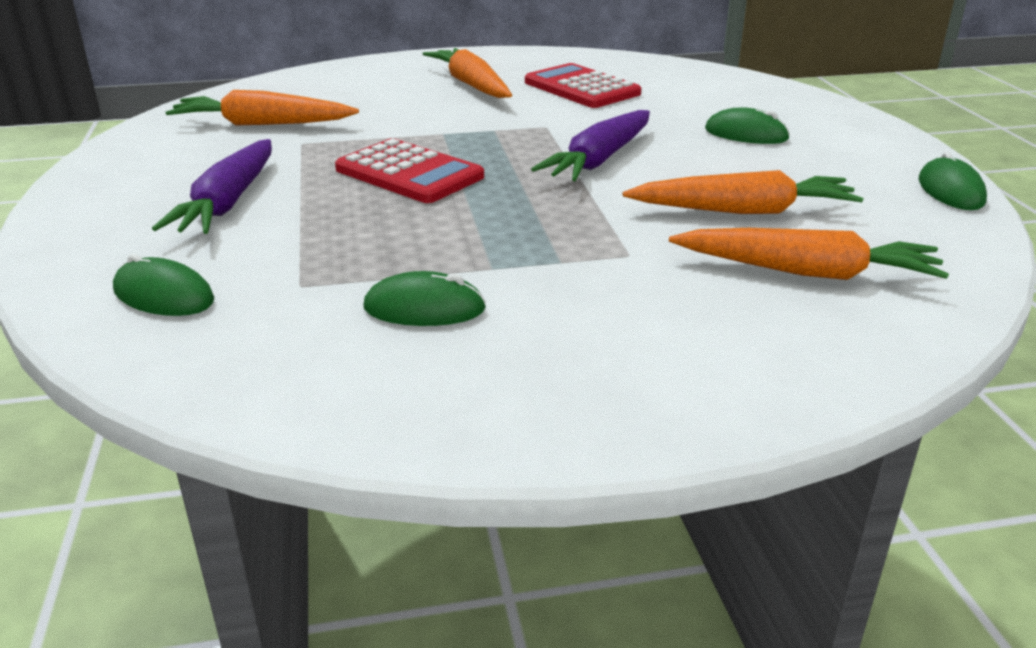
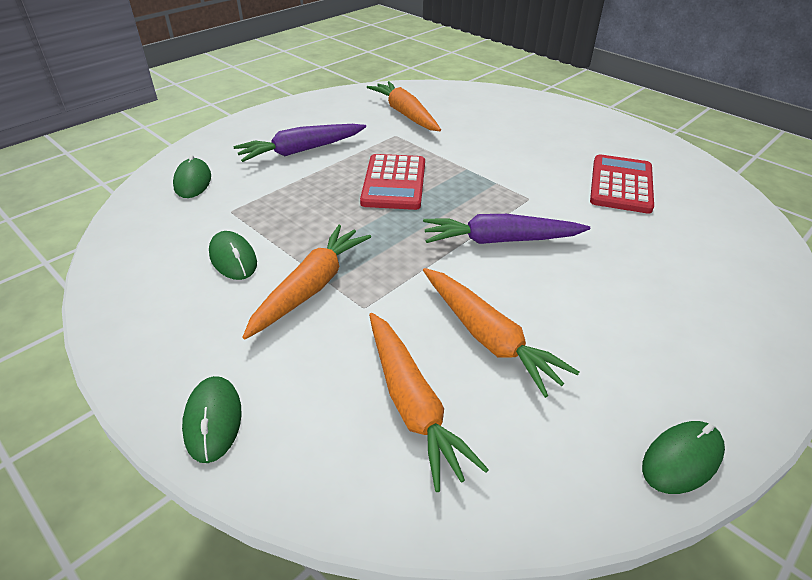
camera: 55 degrees right, 10 degrees up
orange carrot [423,48,512,98] -> orange carrot moved to [242,225,371,339]
green mouse [705,108,790,144] -> green mouse moved to [182,376,242,463]

